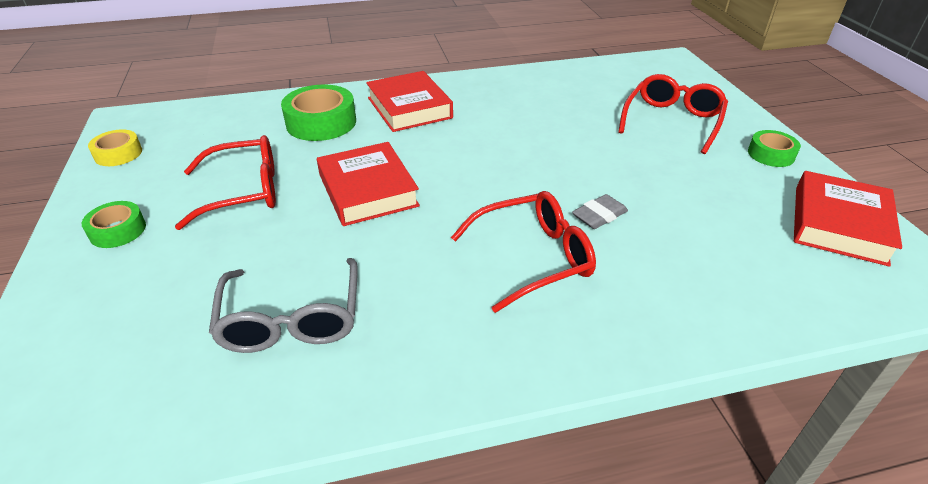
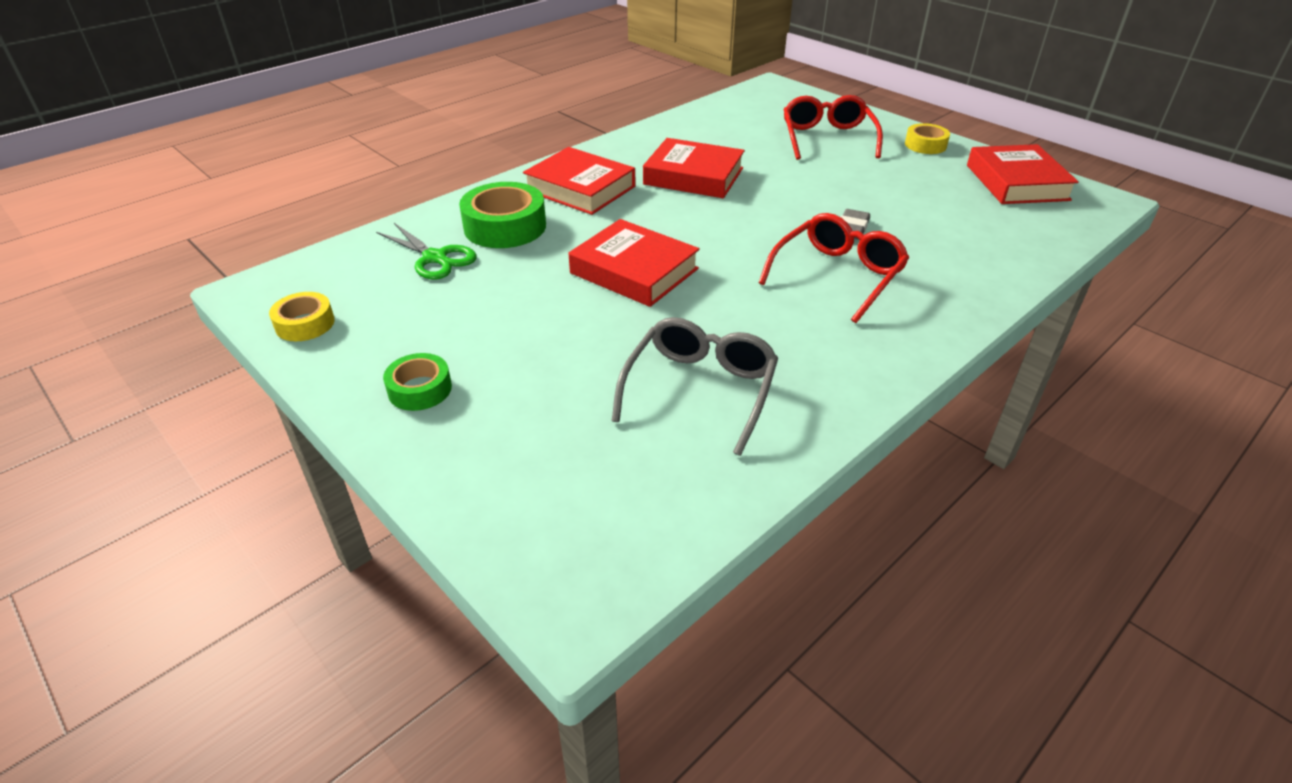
camera: 30 degrees left, 0 degrees up
red glasses [175,135,276,230] -> none
grey glasses [209,258,358,353] -> grey glasses turned 120 degrees counterclockwise [612,317,778,456]
green tape [748,130,801,167] -> yellow tape [905,123,950,154]
none -> green scissors [376,223,477,279]
none -> red book [643,138,745,198]

